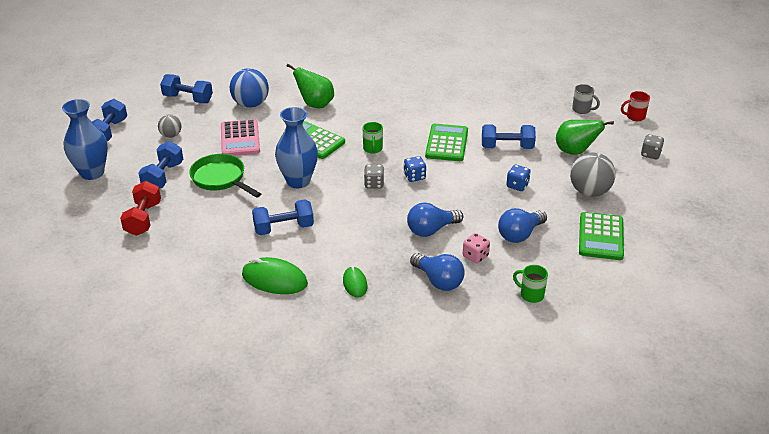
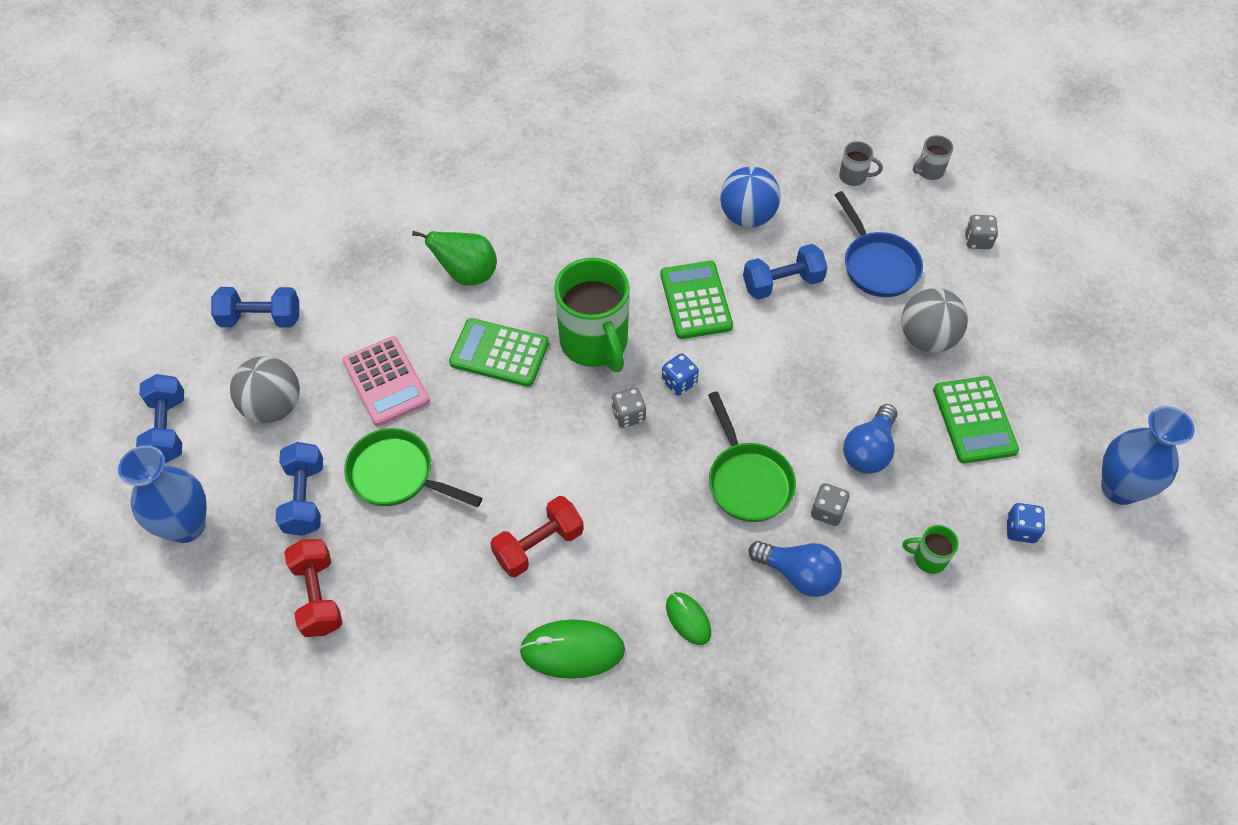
camera: 20 degrees left, 20 degrees up
grey ball [158,114,182,138] -> grey ball [230,356,300,423], size x1.75
blue ball [230,68,269,108] -> blue ball moved to [720,166,781,227]
blue dumbbell [252,199,314,235] -> red dumbbell [490,496,584,577]
blue vase [275,107,318,188] -> blue vase moved to [1101,406,1195,505]
green mug [363,122,383,154] -> green mug [554,258,630,372], size x2.28
blue light bulb [407,203,463,237] -> green pan [708,391,796,522]
pink dice [463,233,490,264] -> grey dice [811,483,850,526]
blue dice [506,165,531,191] -> blue dice moved to [1007,503,1045,543]
green pear [556,120,614,155] -> blue pan [835,191,923,297]
red mug [621,91,650,121] -> grey mug [913,135,953,180]

